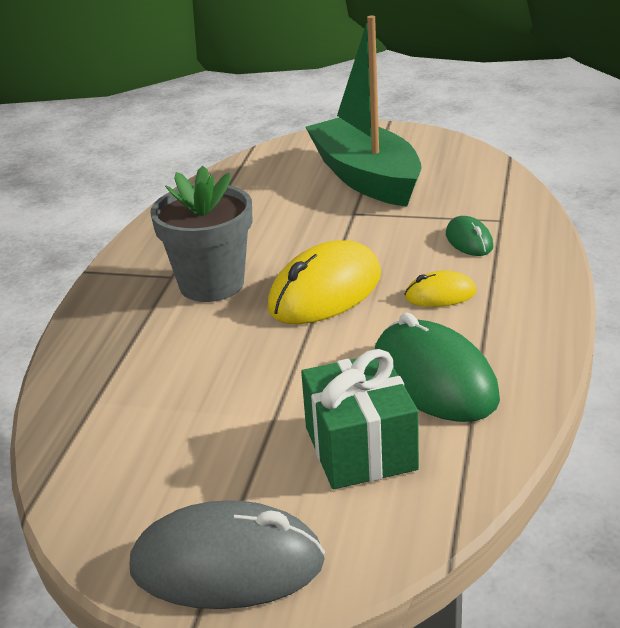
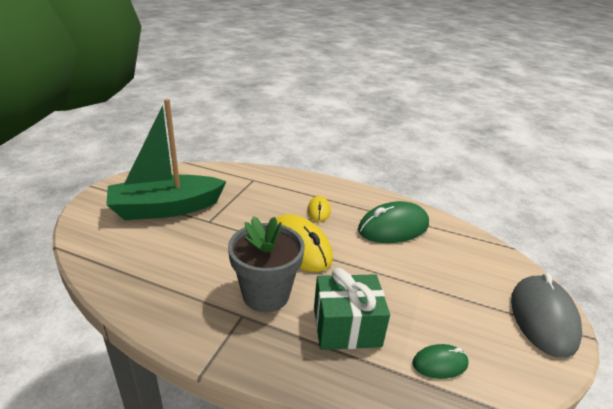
camera: 85 degrees left, 0 degrees up
green gift [301,349,419,489] -> green gift moved to [314,268,390,350]
green mouse [446,216,493,256] -> green mouse moved to [412,344,469,379]

